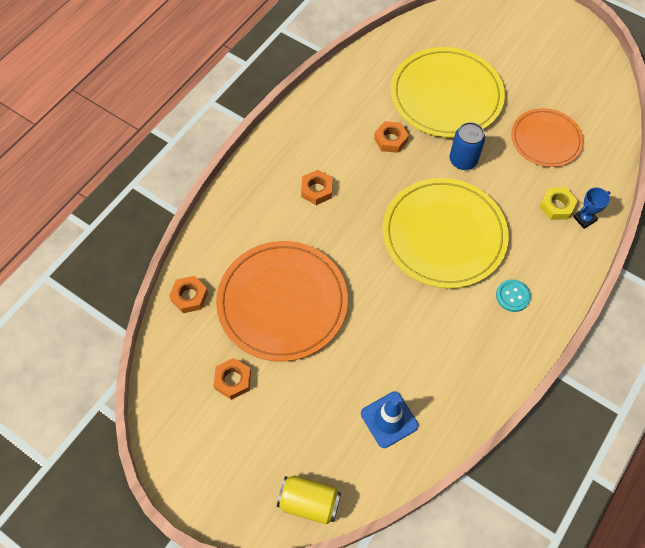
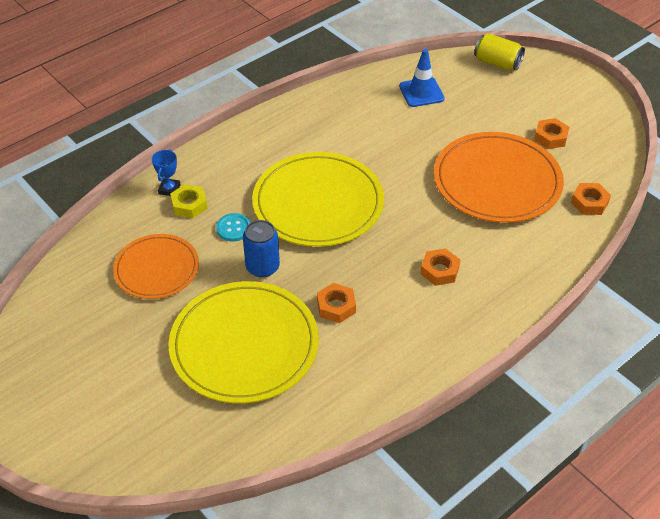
camera: 165 degrees left, 15 degrees down
turquoise button [496,279,531,312] -> turquoise button moved to [216,213,251,241]
blue trophy [573,187,611,229] -> blue trophy turned 60 degrees counterclockwise [152,149,181,196]

